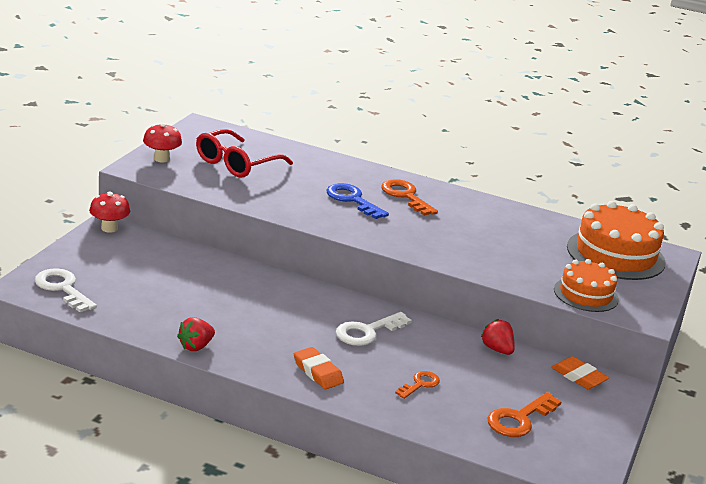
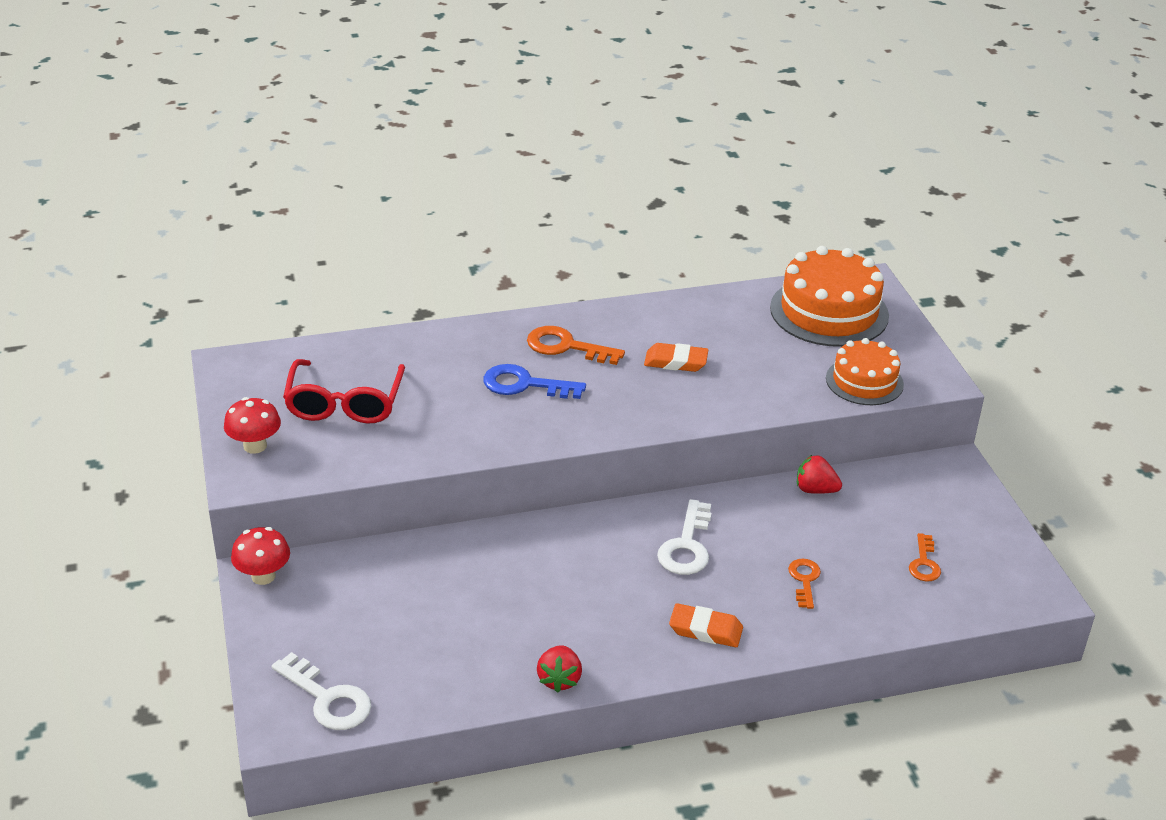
camera: 35 degrees left, 10 degrees up
white key [35,268,97,312] -> white key turned 150 degrees counterclockwise [272,652,372,730]
orange key [488,392,562,437] -> orange key [909,533,941,582], size x0.62
orange eraser [551,356,609,389] -> orange eraser moved to [644,343,708,372]

